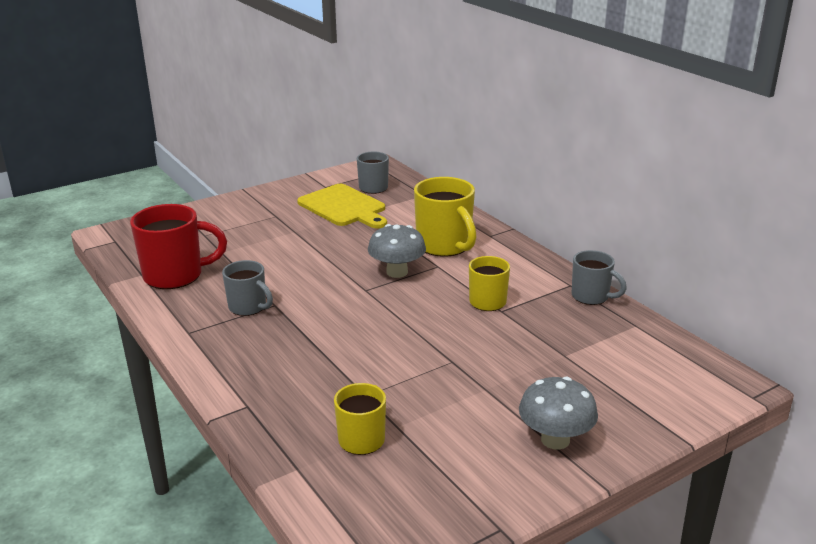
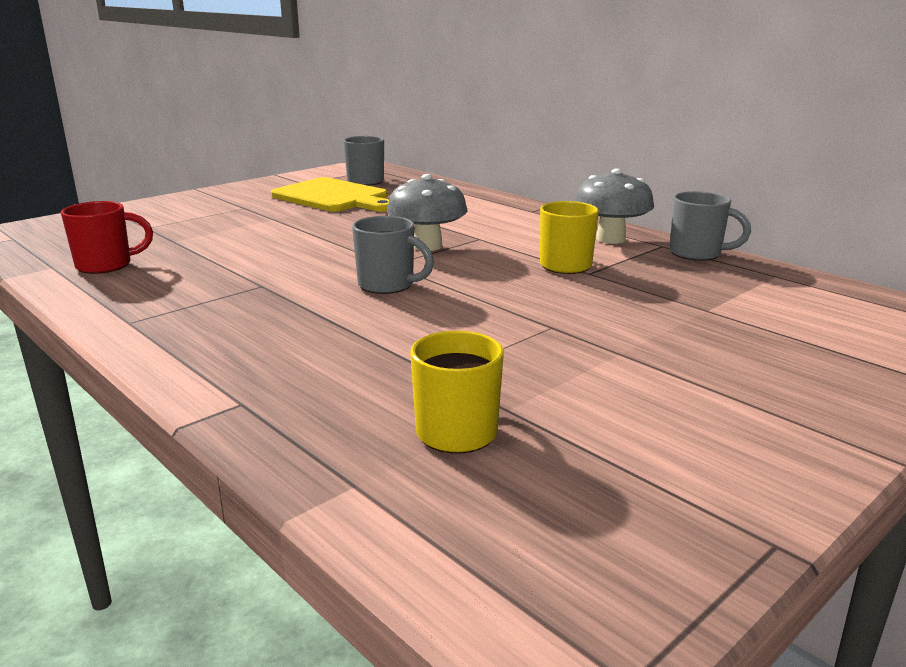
camera: 10 degrees left, 5 degrees down
red mug [130,204,227,289] -> red mug [61,201,153,274], size x0.61
grey mug [222,260,273,316] -> grey mug moved to [352,216,434,294]
yellow mug [414,177,477,257] -> none
grey mushroom [519,376,598,450] -> grey mushroom moved to [575,169,654,244]

